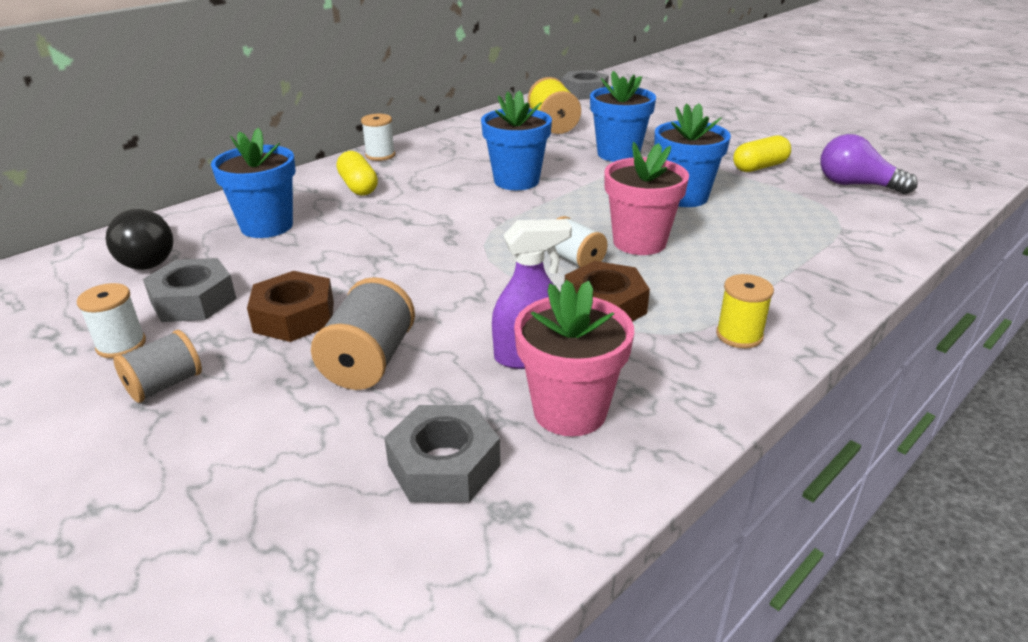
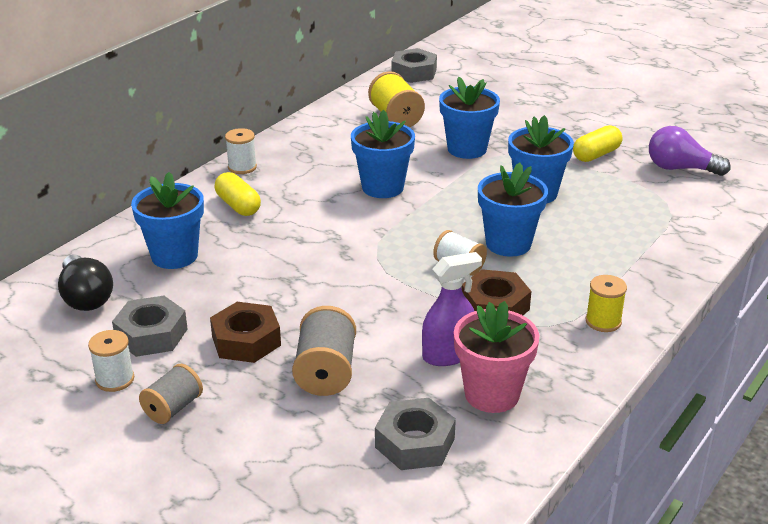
camera: 10 degrees left, 0 degrees up
pink flower pot [604,142,689,255] -> blue flower pot [478,162,548,257]

